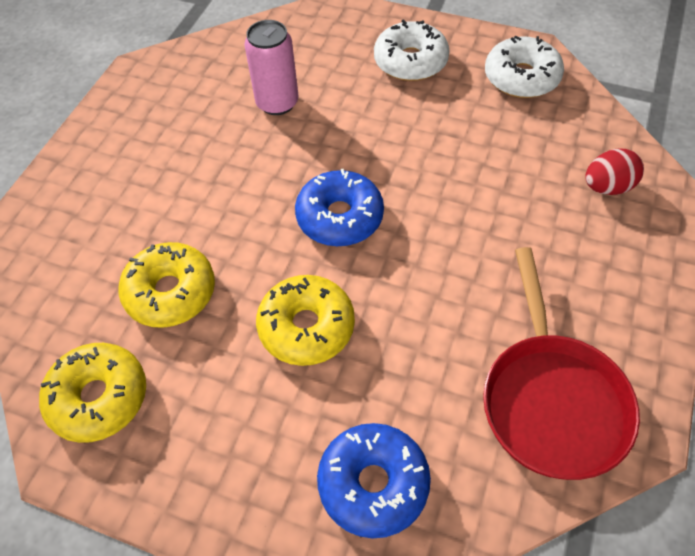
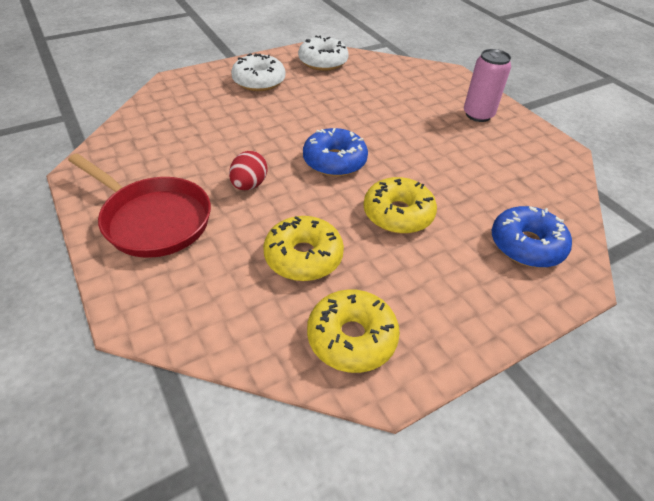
camera: 55 degrees left, 10 degrees down
pink can [244,20,299,115] -> pink can moved to [464,49,511,122]
red pan [483,247,640,480] -> red pan moved to [68,153,211,258]
red egg [585,149,644,195] -> red egg moved to [229,151,268,190]

